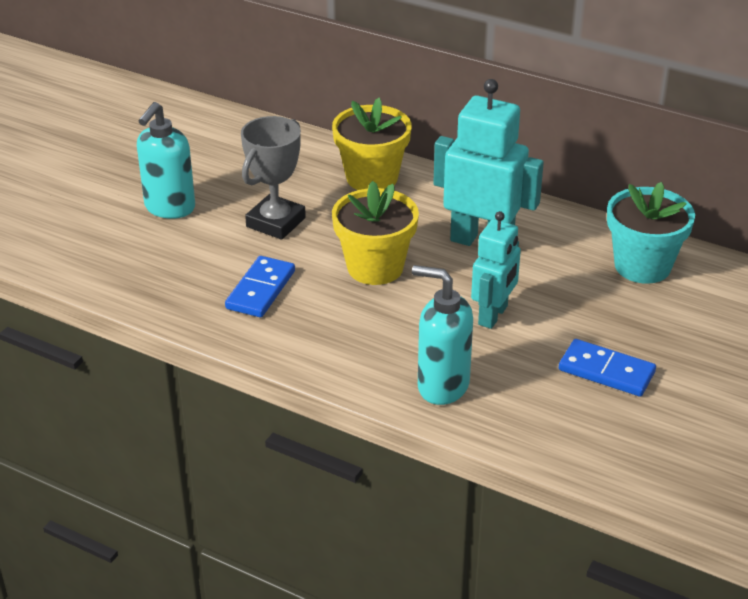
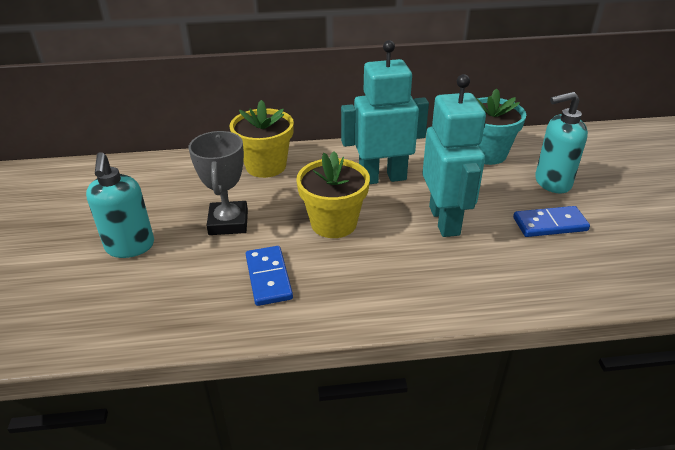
camera: 35 degrees left, 0 degrees up
turquoise soap dispenser [412,265,473,405] -> turquoise soap dispenser moved to [535,92,588,194]
turquoise robot [471,211,521,329] -> turquoise robot [422,74,486,237], size x1.57

